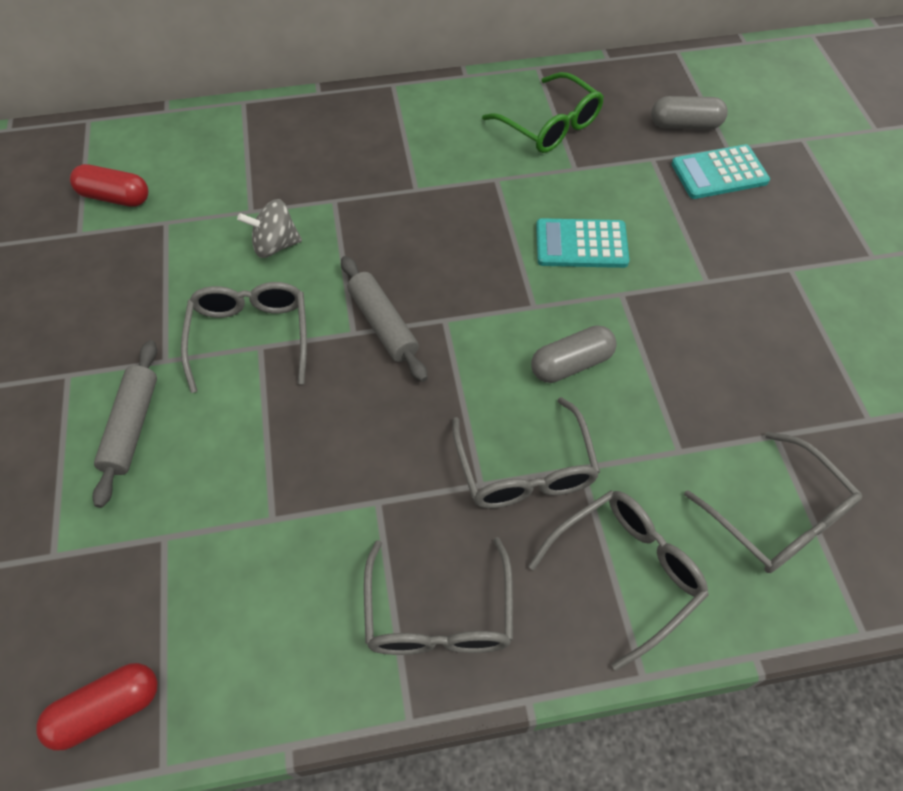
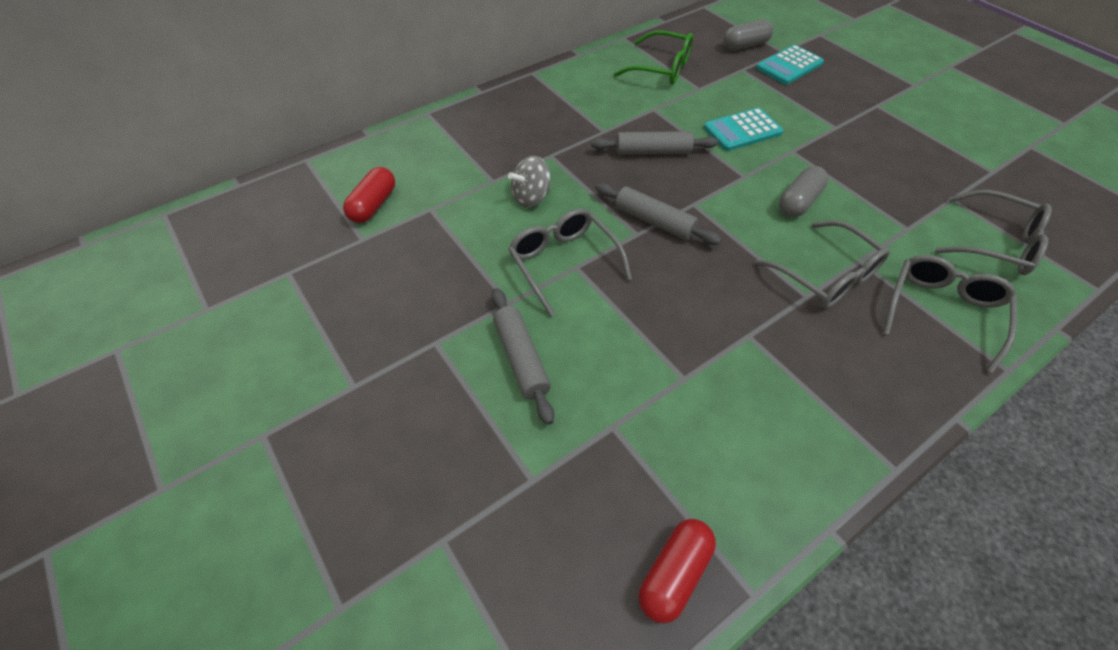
camera: 25 degrees left, 5 degrees down
red capsule [70,164,148,207] -> red capsule turned 60 degrees counterclockwise [343,167,395,223]
grey glasses [364,537,513,655] -> none
none -> grey rolling pin [591,131,718,155]

